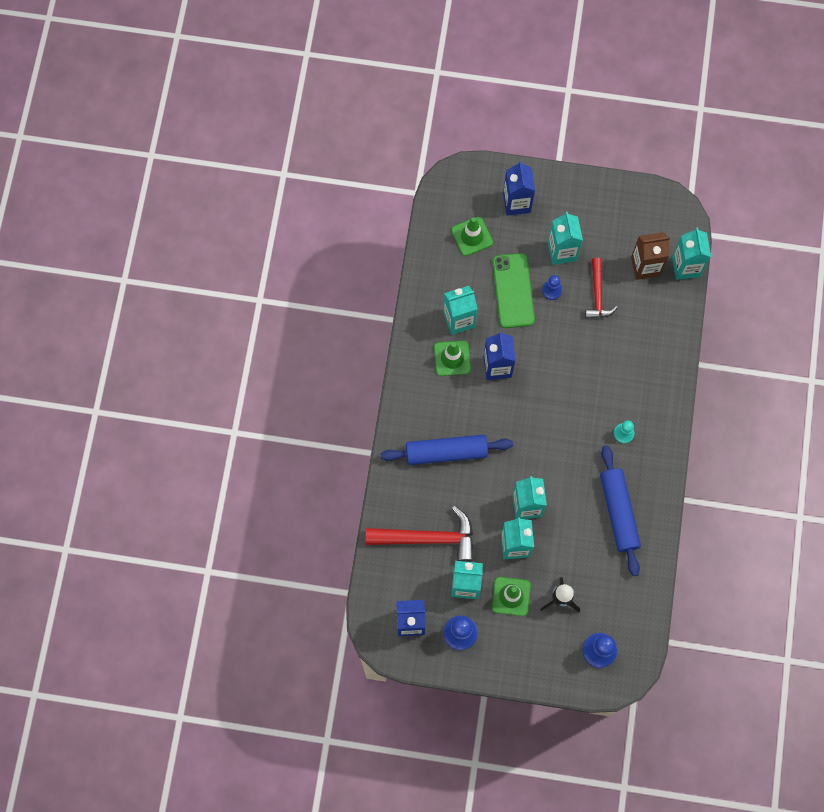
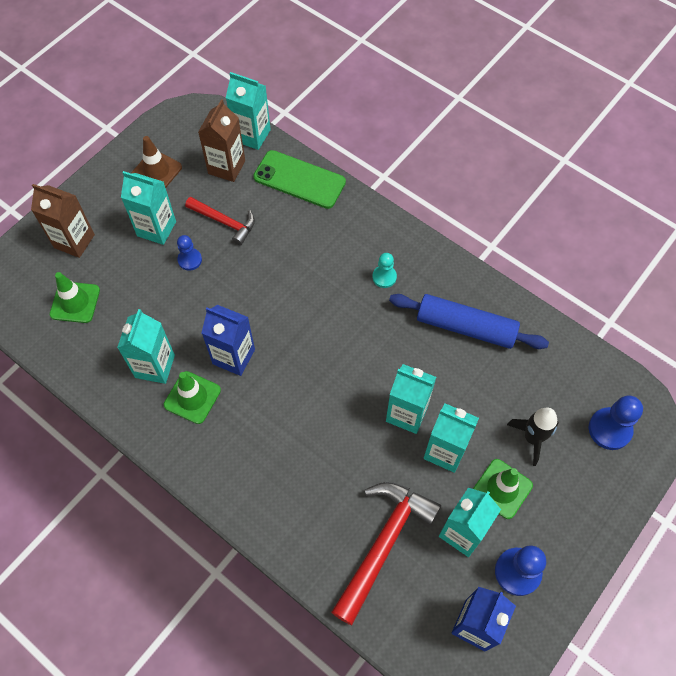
camera: 60 degrees left, 10 degrees down
blue rolling pin [381,435,513,465] -> none
green phone [492,253,535,328] -> green phone moved to [253,150,346,209]
blue carton [503,161,535,216] -> brown carton [31,184,95,258]
none -> brown traffic cone [131,136,182,188]

